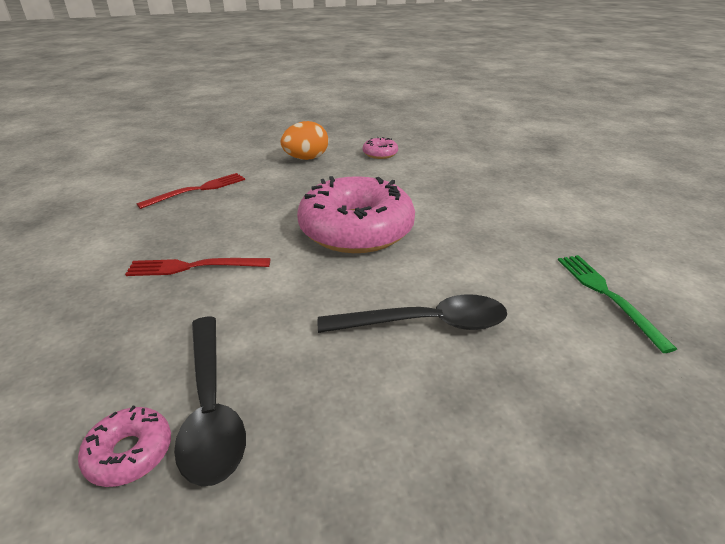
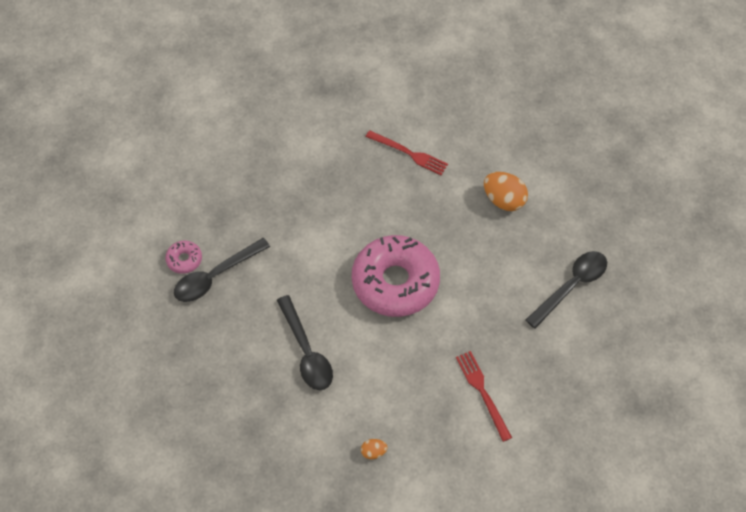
camera: 70 degrees right, 25 degrees up
red fork [125,258,270,276] -> red fork moved to [456,351,512,442]
pink donut [363,137,398,159] -> none
green fork [558,255,677,353] -> orange egg [361,439,387,459]
none -> black spoon [526,251,607,329]

